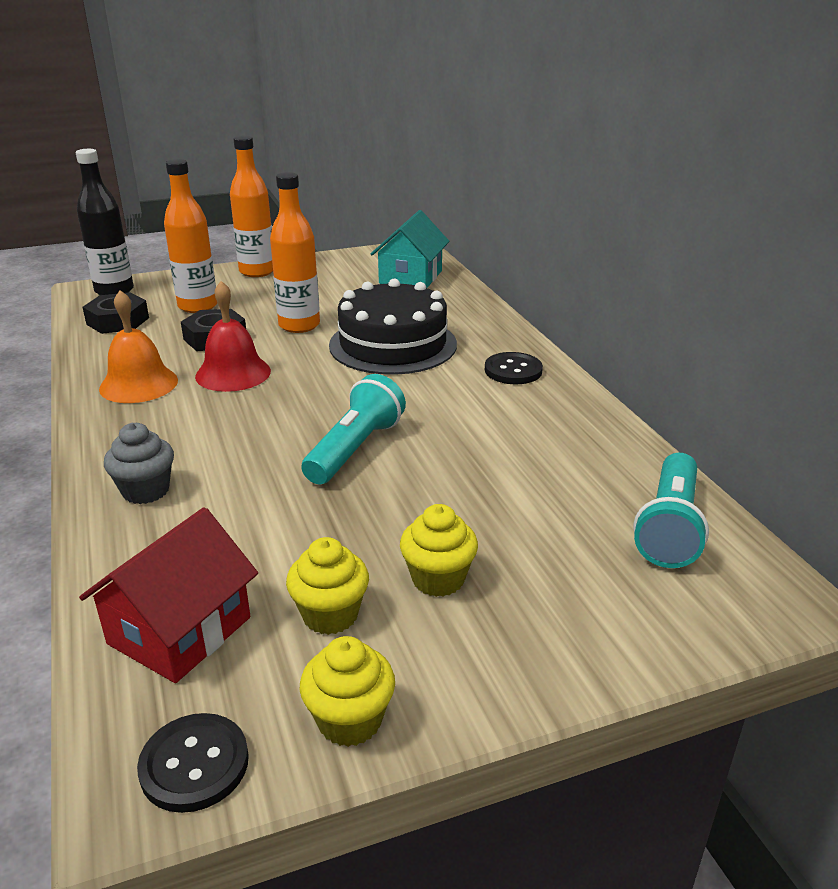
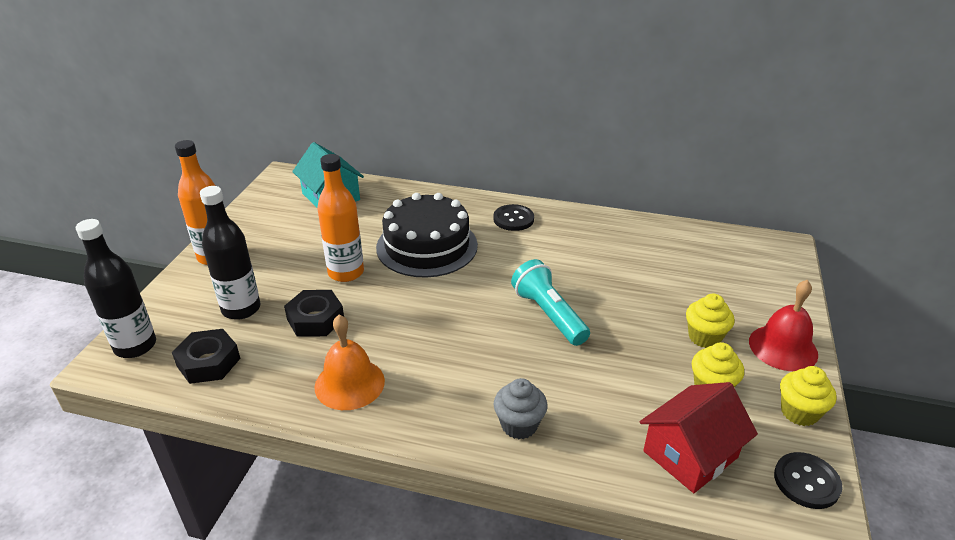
camera: 55 degrees left, 5 degrees up
red house [79,507,258,683] -> red house turned 75 degrees clockwise [640,382,758,493]
orange bottle [164,159,217,313] -> black bottle [200,186,260,320]
red bell [195,281,271,392] -> red bell moved to [749,280,818,371]
turquoise flashlight [633,453,709,568] -> none

